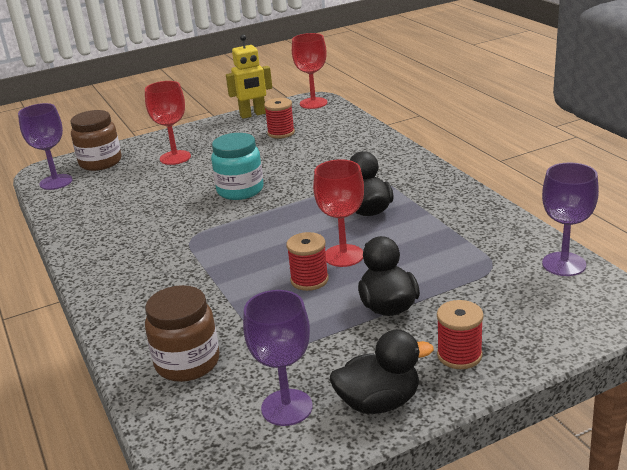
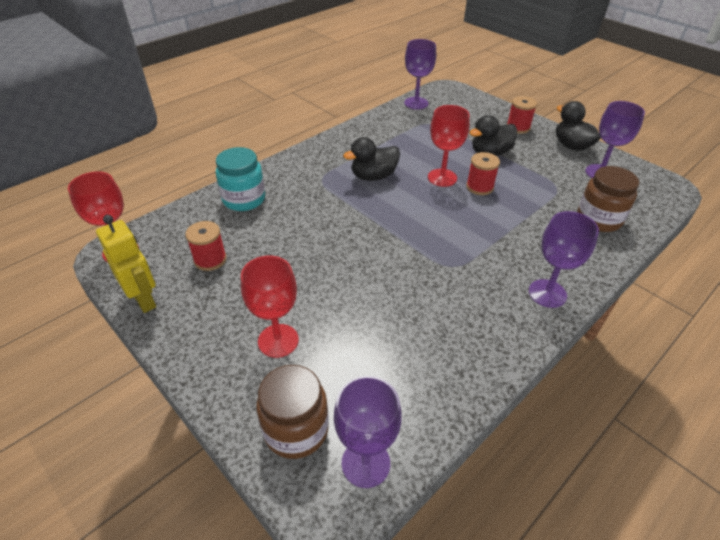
camera: 110 degrees left, 15 degrees up
turquoise jar [211,133,264,200] -> turquoise jar moved to [216,147,265,211]
none -> purple goblet [529,211,599,308]

